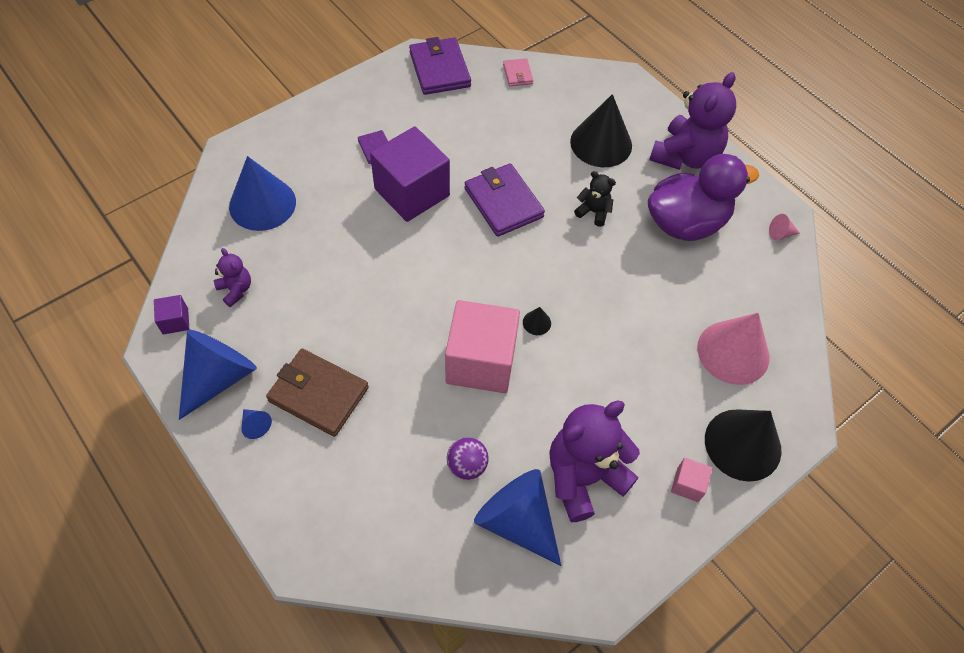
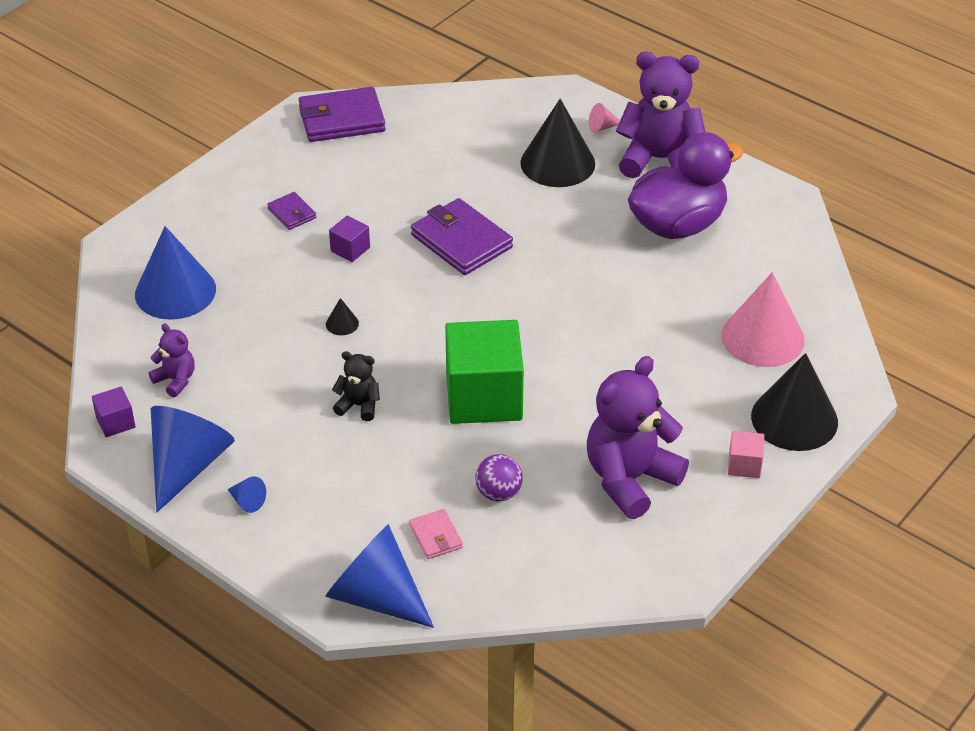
camera: 10 degrees left, 15 degrees down
brown wallet [266,349,369,437] -> none
purple cube [370,126,450,222] -> purple cube [329,215,370,262], size x0.43
purple wallet [409,37,471,95] -> purple wallet turned 75 degrees counterclockwise [299,87,386,142]
pink cube [445,300,520,393] -> green cube [445,320,524,424]
blue cone [474,469,561,566] -> blue cone moved to [325,524,434,628]
pink wallet [503,58,533,86] -> pink wallet moved to [409,509,463,559]
black cone [523,307,551,335] -> black cone moved to [326,298,359,335]
black teddy bear [574,171,616,227] -> black teddy bear moved to [332,351,380,421]
purple teddy bear [649,72,736,170] -> purple teddy bear turned 105 degrees counterclockwise [616,52,705,178]
pink cone [769,214,800,240] -> pink cone moved to [589,103,620,132]

